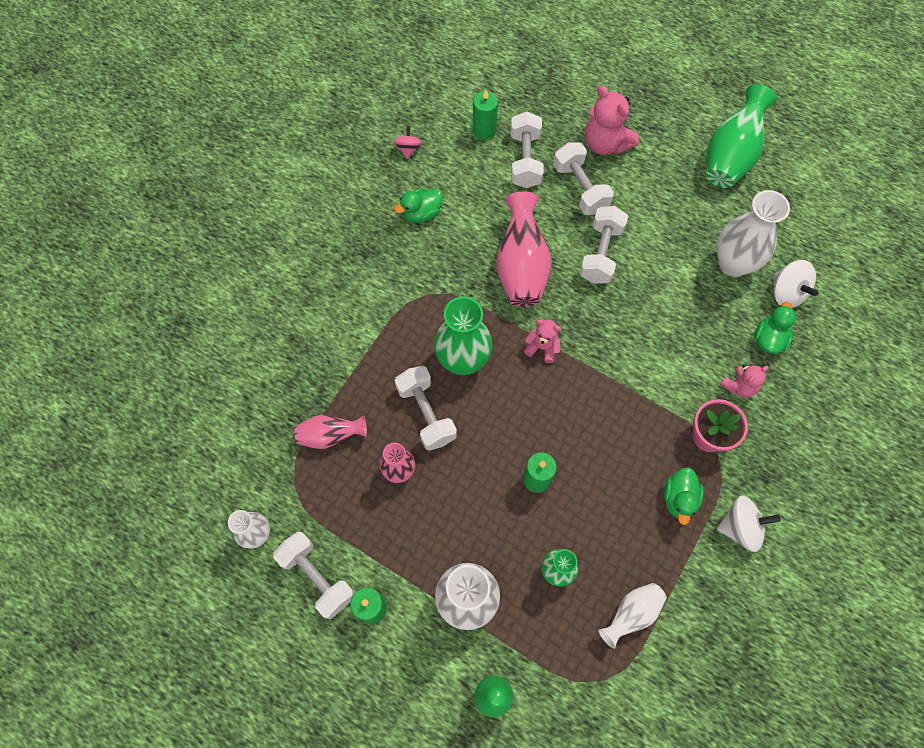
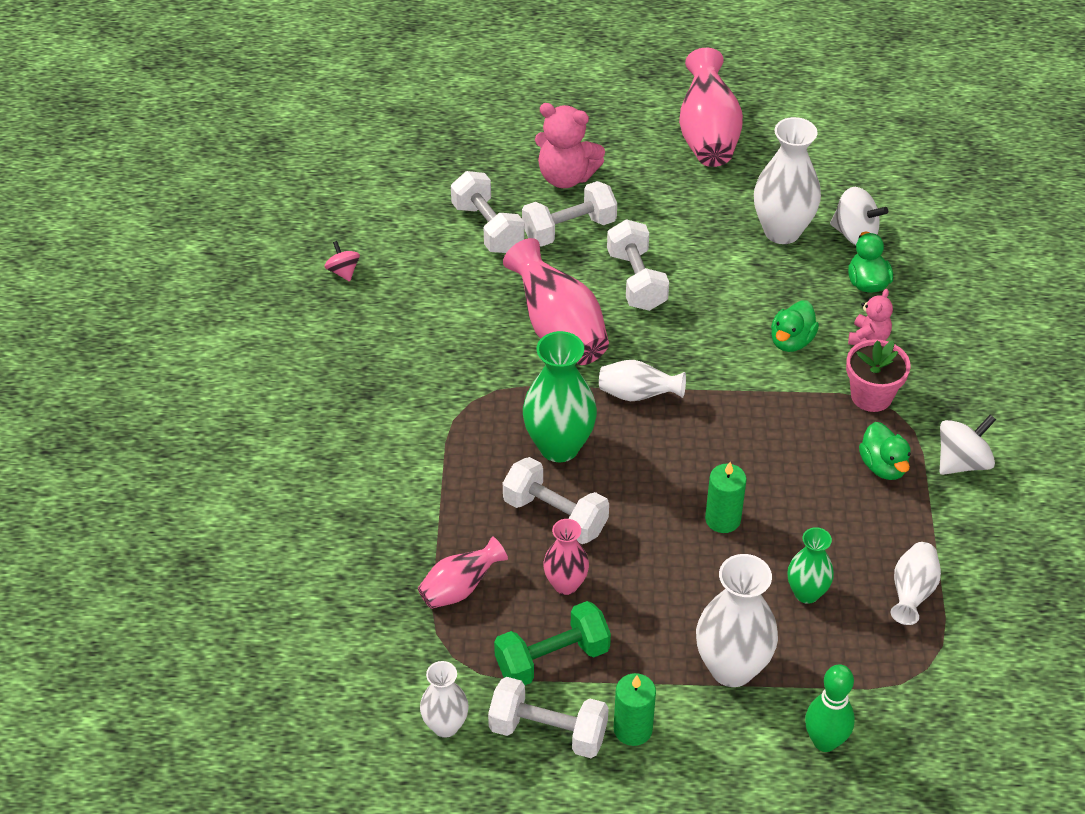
camera: 30 degrees left, 20 degrees down
green duck [394,188,443,223] -> green duck moved to [771,301,819,352]
green candle [473,90,498,140] -> none
pink teddy bear [524,319,561,363] -> white vase [599,360,686,401]
white dumbbell [553,142,614,215] -> white dumbbell turned 60 degrees counterclockwise [522,181,617,247]
green vase [706,84,777,188] -> pink vase [679,48,743,167]
none -> green dumbbell [494,601,611,685]

